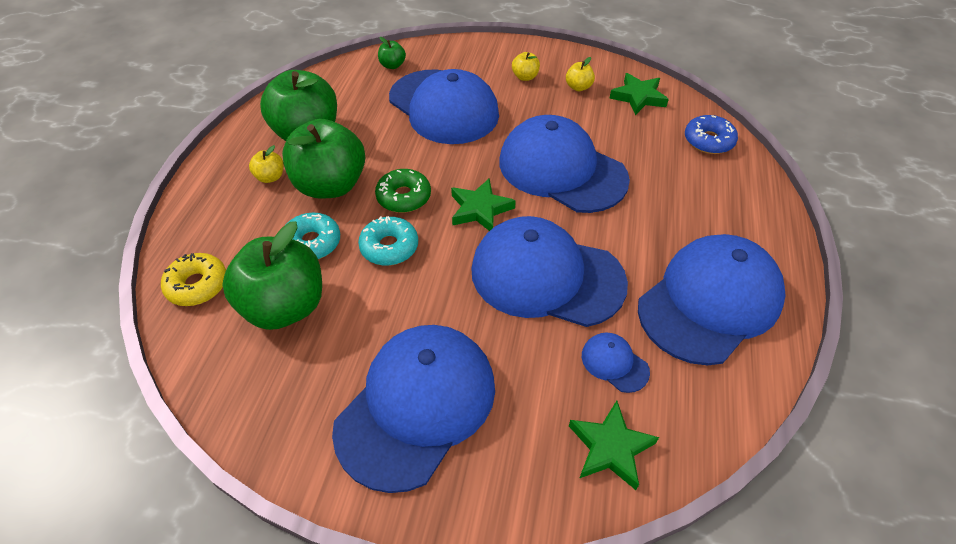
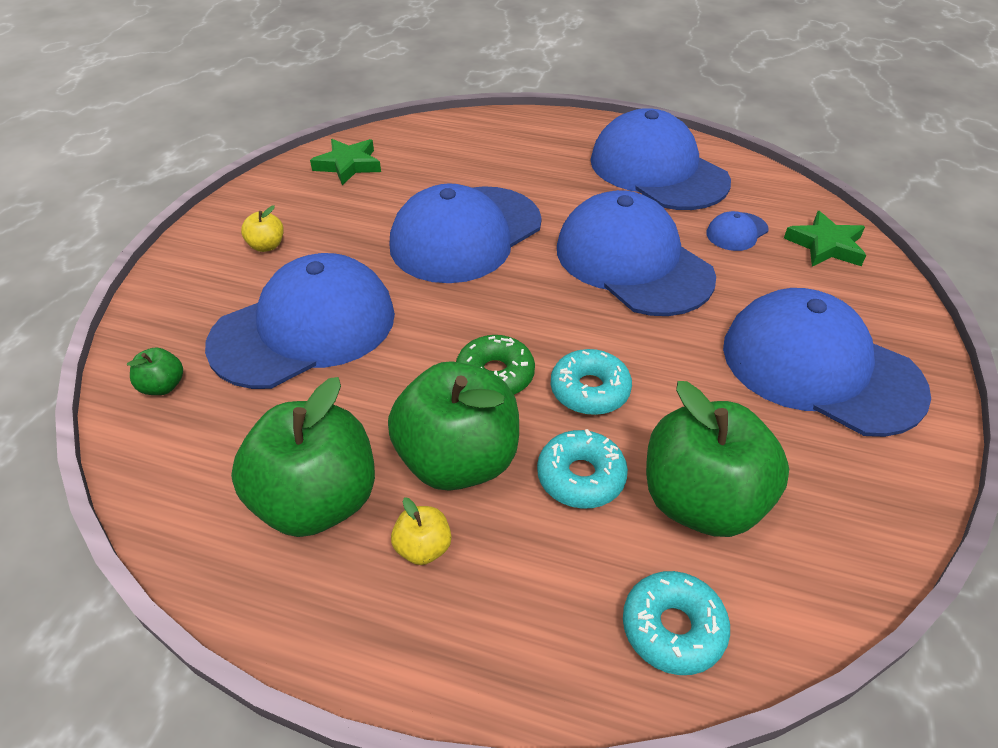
camera: 85 degrees left, 5 degrees down
yellow donut [161,253,226,306] -> turquoise donut [623,571,730,675]
green star [451,178,516,231] -> none
blue cap [471,216,628,327] -> blue cap turned 120 degrees clockwise [557,190,716,316]
yellow apple [566,57,595,91] -> none
blue donut [685,115,738,154] -> none

